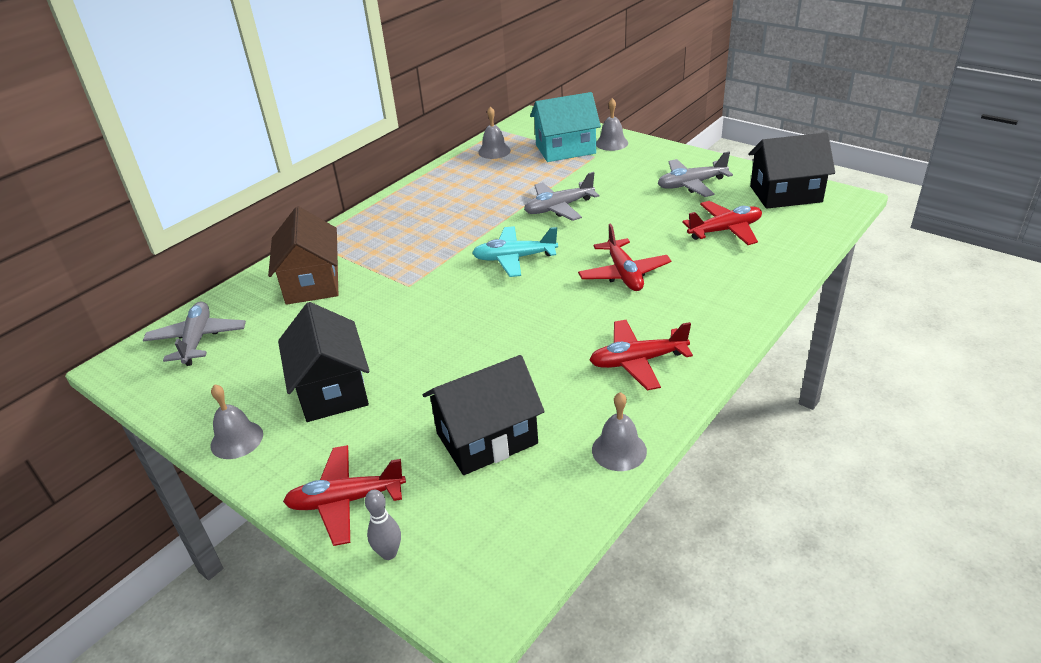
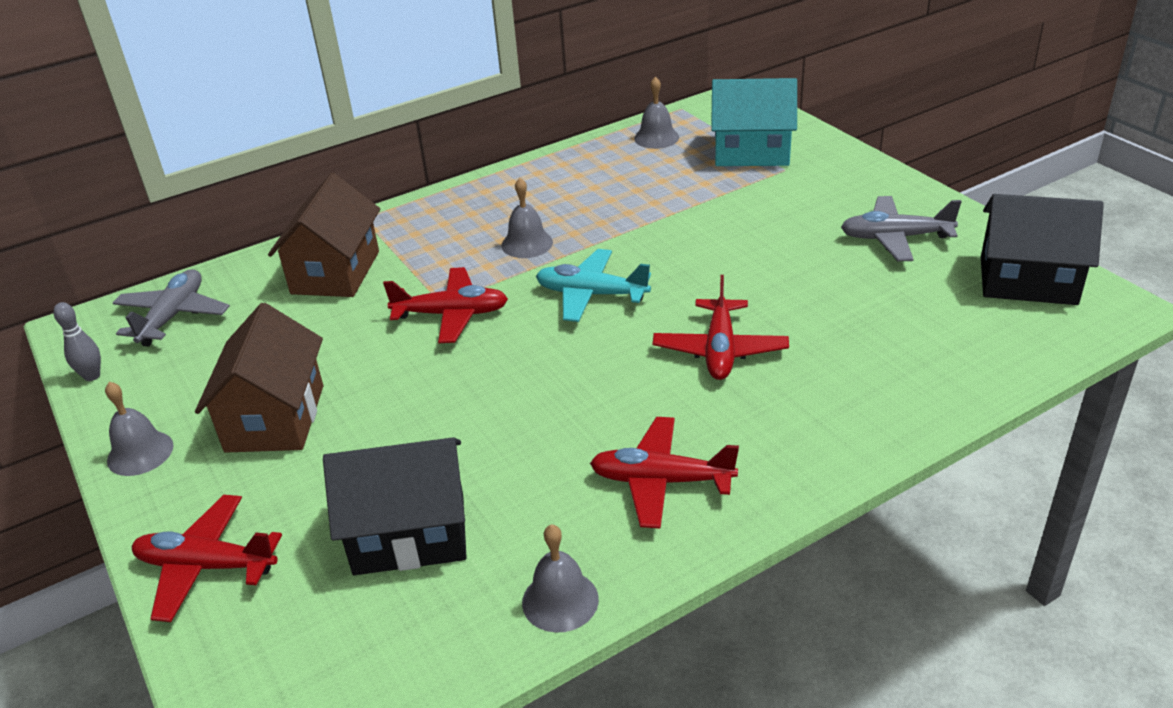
camera: 20 degrees right, 0 degrees up
black house [278,302,370,422] -> brown house [195,303,323,453]
grey bowling pin [365,490,401,560] -> grey bowling pin moved to [53,302,101,381]
grey plane [524,172,599,221] -> none
grey bell [596,98,628,151] -> grey bell moved to [502,178,553,258]
red plane [682,201,762,245] -> red plane moved to [383,267,508,343]

